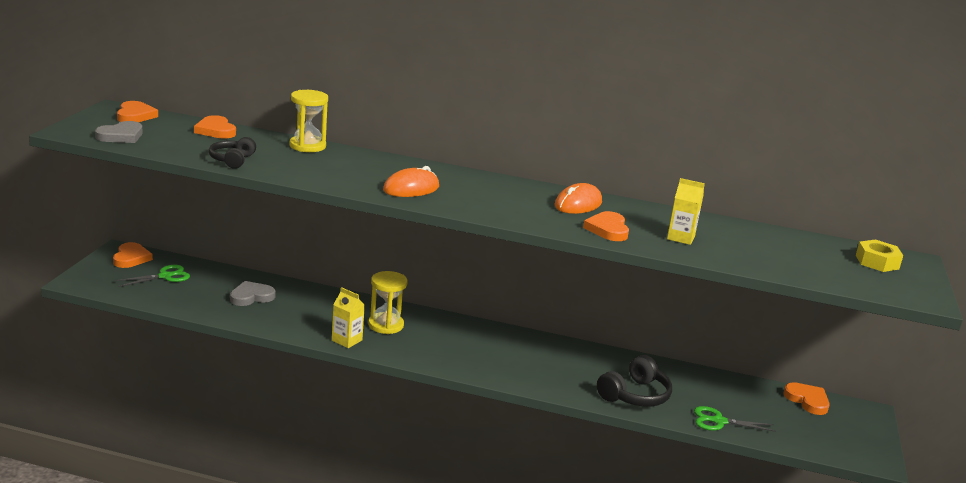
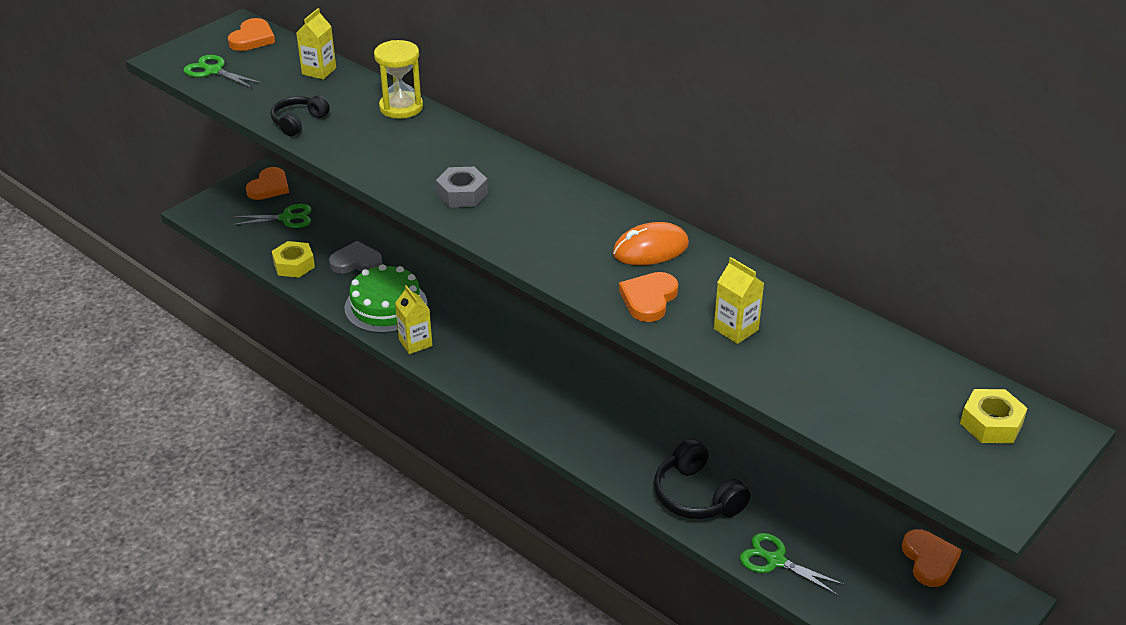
camera: 30 degrees right, 15 degrees up
grey heart [95,121,143,143] -> green scissors [184,55,263,89]
orange heart [194,115,236,139] -> yellow carton [296,8,336,79]
yellow hourglass [368,271,408,334] -> none
orange mouse [383,166,439,197] -> grey nut [436,167,488,208]
black headphones [597,355,672,407] -> black headphones turned 75 degrees clockwise [654,438,751,519]
none -> yellow nut [272,241,315,278]
none -> green cake [344,264,428,333]

